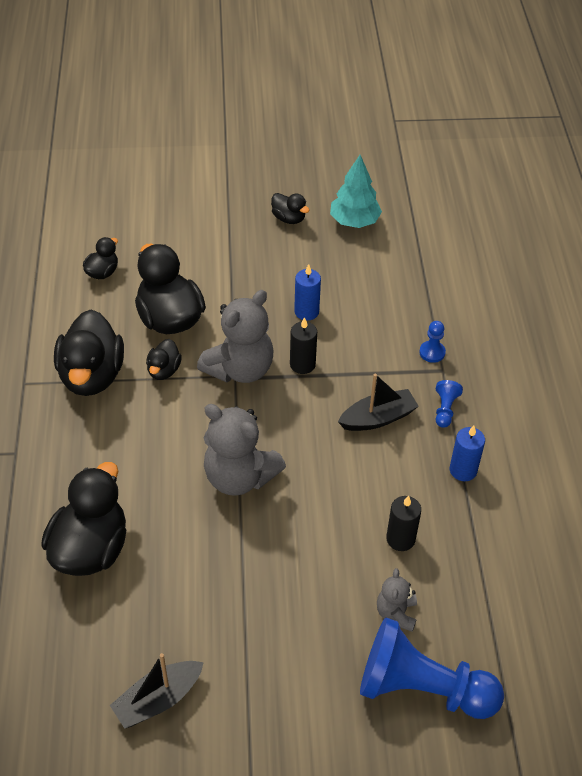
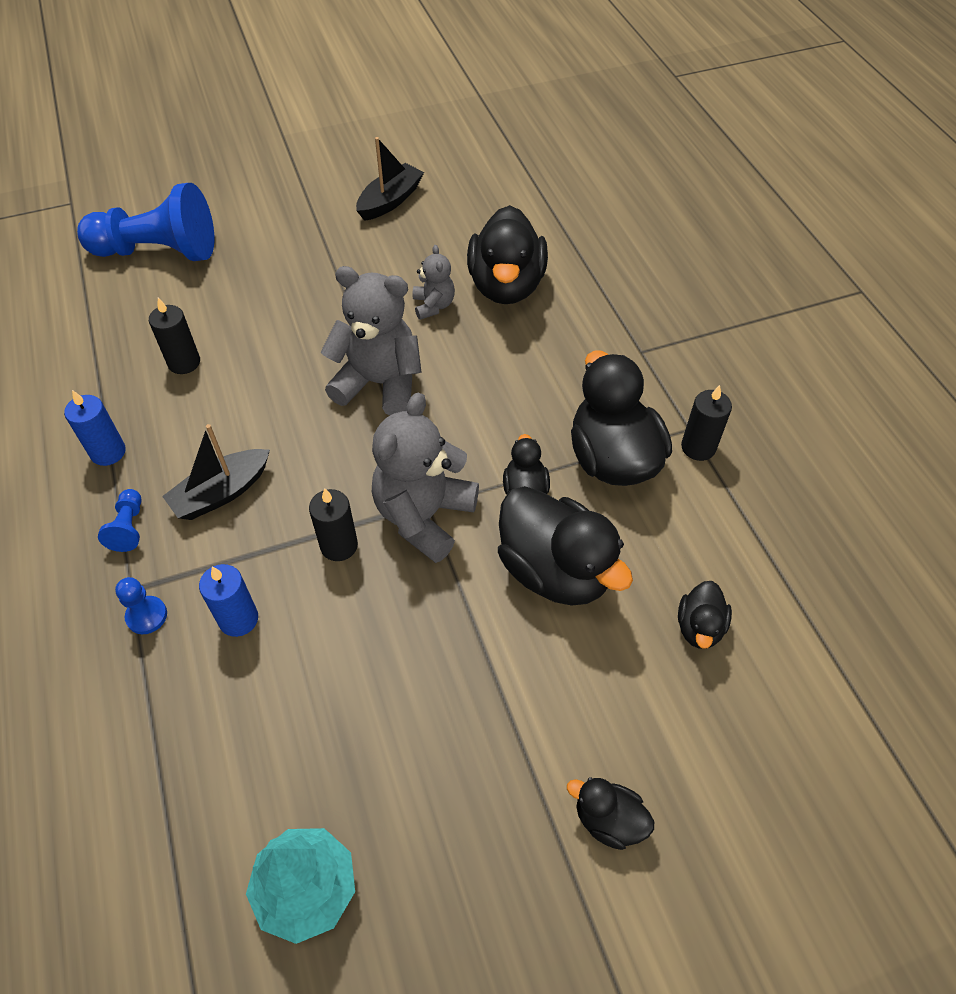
camera: 165 degrees right, 5 degrees up
black duck [271,193,310,224] -> black duck moved to [567,777,654,850]
blue candle [294,264,321,321] -> blue candle moved to [199,564,258,637]
grey teddy bear [377,568,417,632] -> grey teddy bear moved to [412,245,455,320]
none -> black candle [681,385,732,461]

